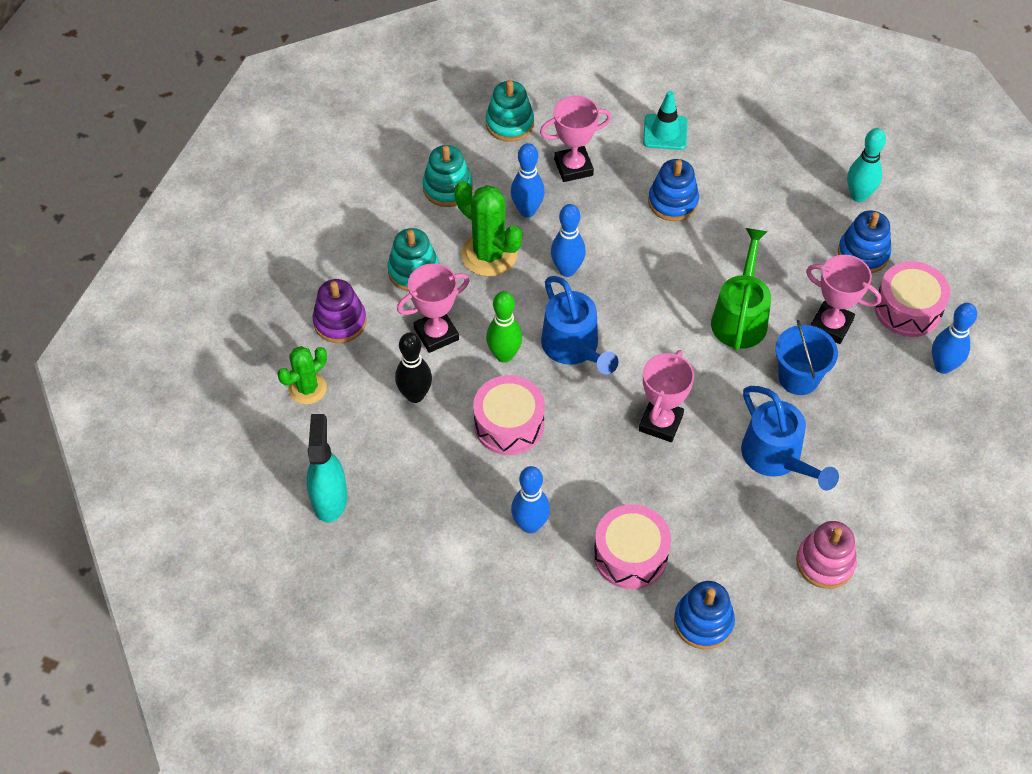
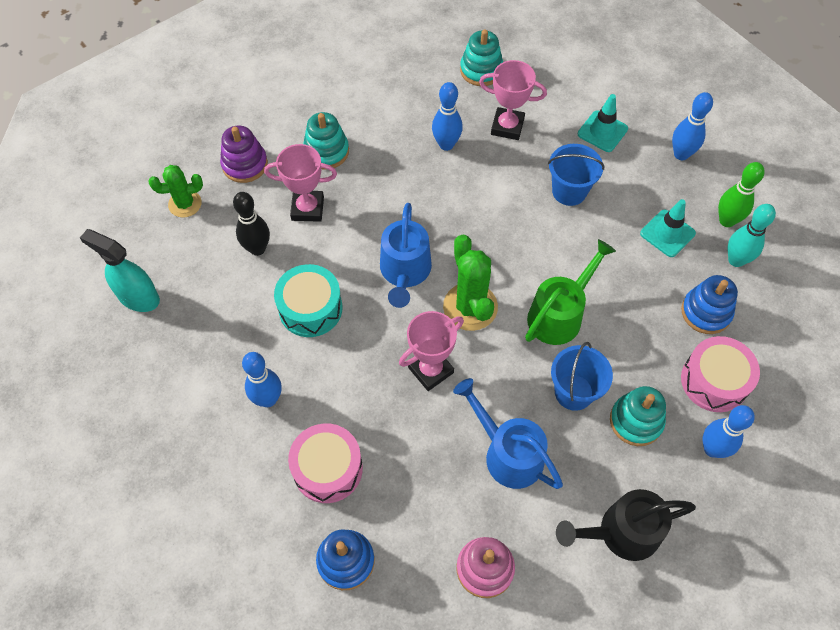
camera: 30 degrees right, 5 degrees up
turquoise spray bottle [307,414,348,522] -> turquoise spray bottle turned 90 degrees counterclockwise [80,229,160,312]
turquoise stacking toy [423,145,473,207] -> turquoise stacking toy moved to [610,386,666,446]
green cactus [454,181,522,277] -> green cactus moved to [443,235,498,331]
pink drum [473,375,545,455] -> turquoise drum [274,264,342,337]
green bowling pin [486,291,522,363] -> green bowling pin moved to [718,162,765,227]
blue bowling pin [551,204,586,277] -> blue bowling pin moved to [672,92,713,160]
blue stacking toy [648,159,699,221] -> blue bucket [548,144,605,206]
blue watering can [741,386,839,491] -> blue watering can turned 135 degrees clockwise [453,378,563,489]
pink trophy [806,255,881,344] -> none
none -> black watering can [556,489,696,561]
none -> turquoise traffic cone [640,199,696,257]

